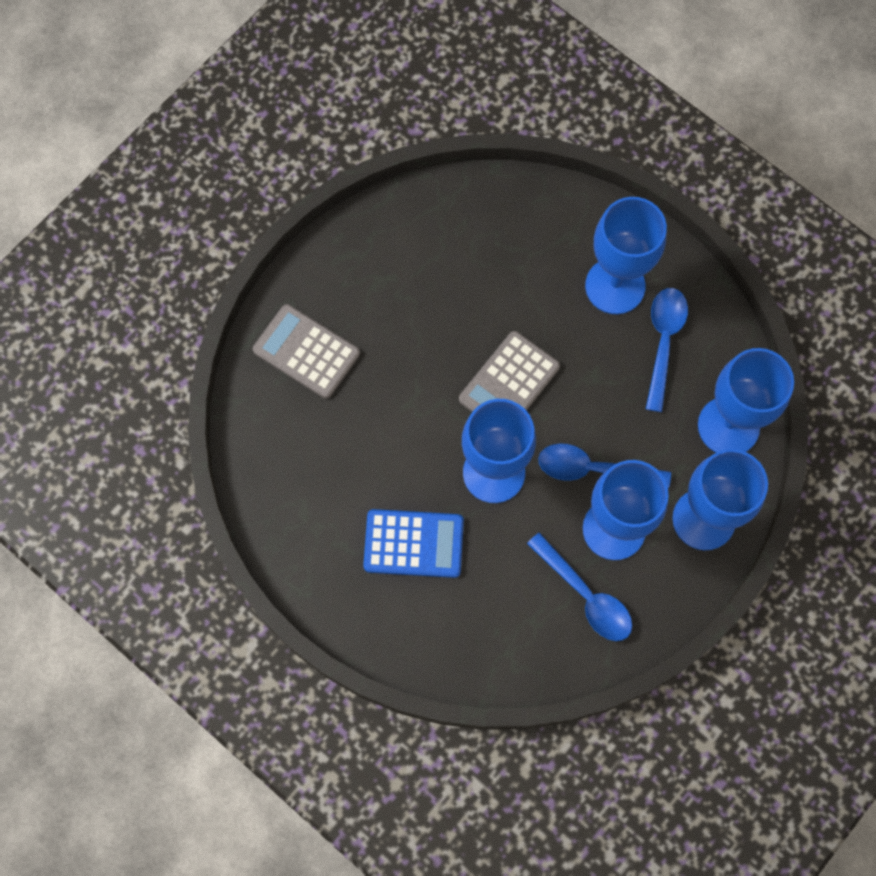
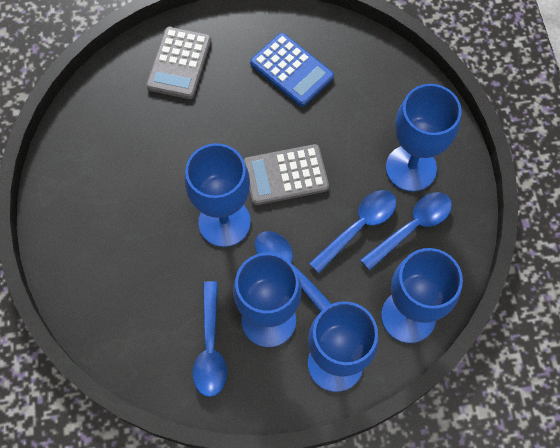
camera: 40 degrees right, 5 degrees down
grey calculator [253,304,360,399] -> grey calculator turned 150 degrees counterclockwise [146,27,211,99]
blue calculator [363,509,464,578] -> blue calculator moved to [250,33,334,107]
none -> blue spoon [309,190,397,273]

